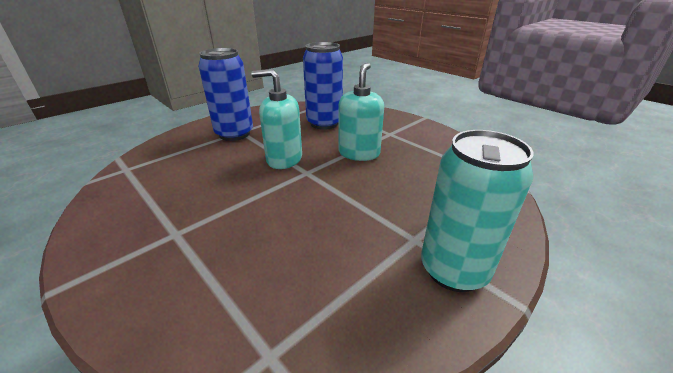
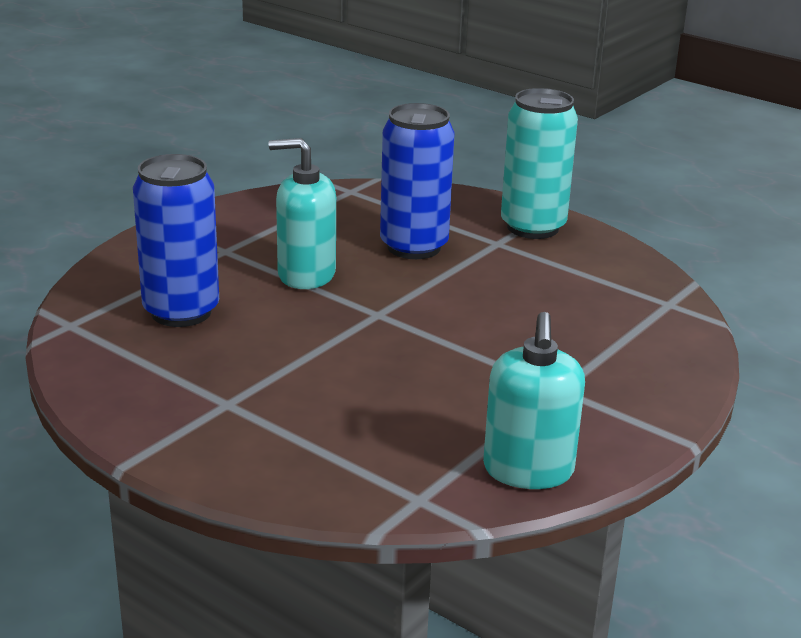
camera: 100 degrees left, 5 degrees down
blue can [198,48,253,141] -> blue can moved to [380,103,454,259]
turquoise soap dispenser [251,69,302,169] -> turquoise soap dispenser moved to [483,312,585,489]

